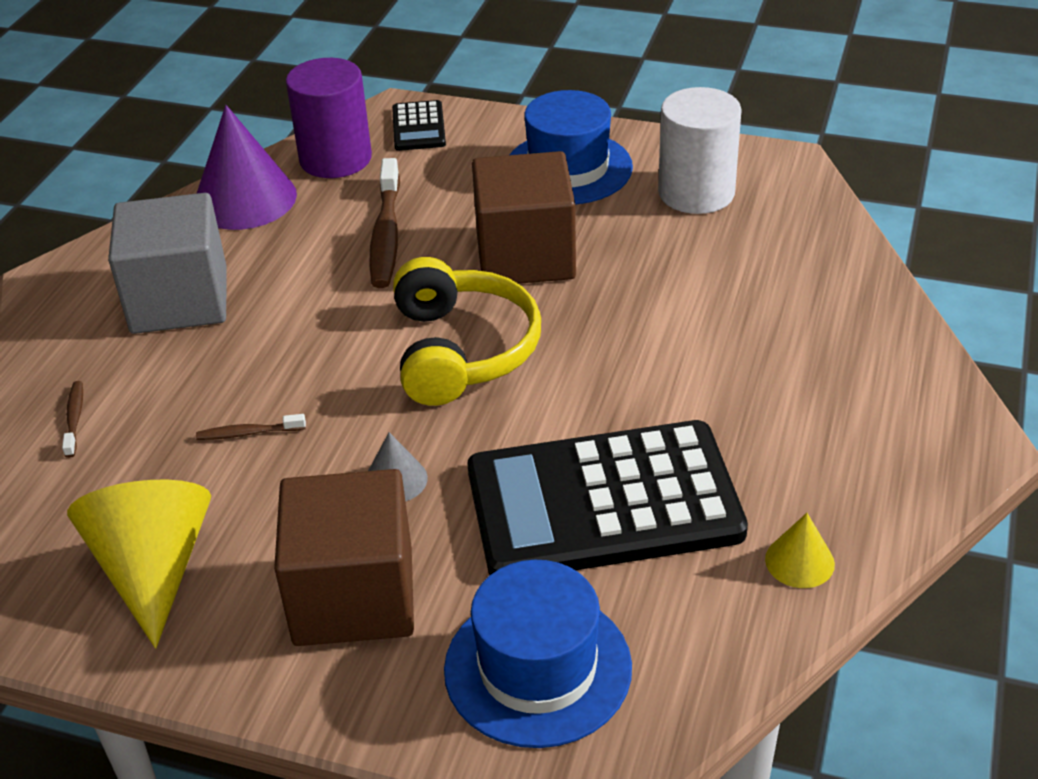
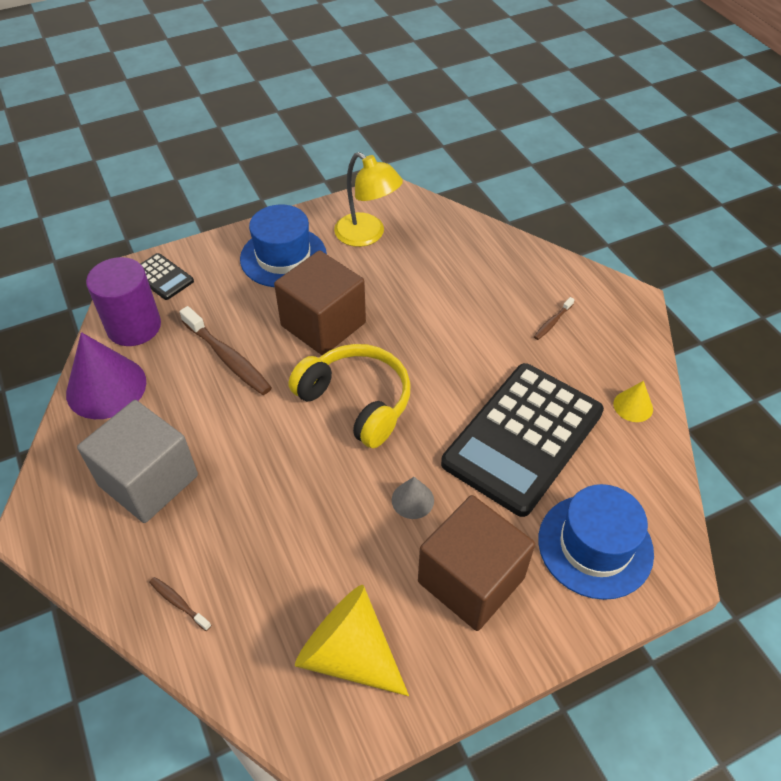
camera: 45 degrees left, 10 degrees up
brown toothbrush [196,414,306,440] -> brown toothbrush moved to [534,297,575,340]
white cylinder [658,87,742,214] -> yellow lamp [334,152,403,247]

